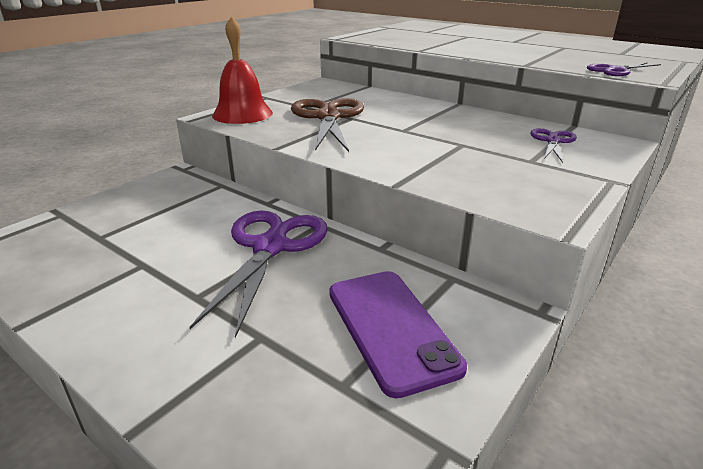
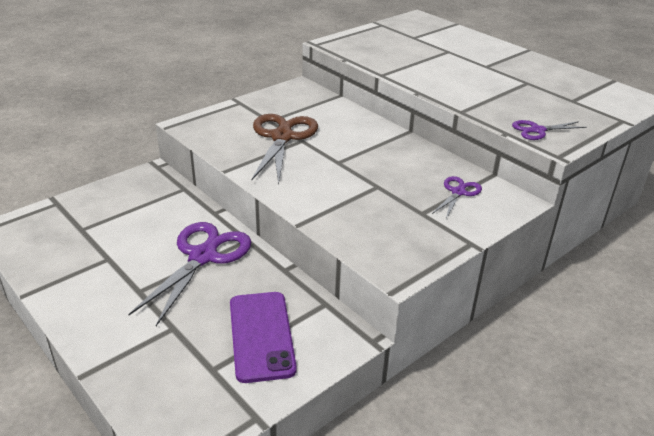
camera: 10 degrees right, 5 degrees up
red bell [212,16,273,124] -> none

